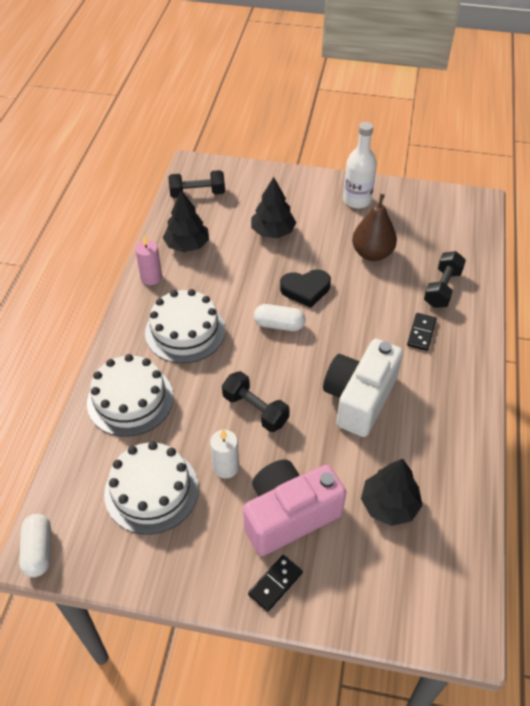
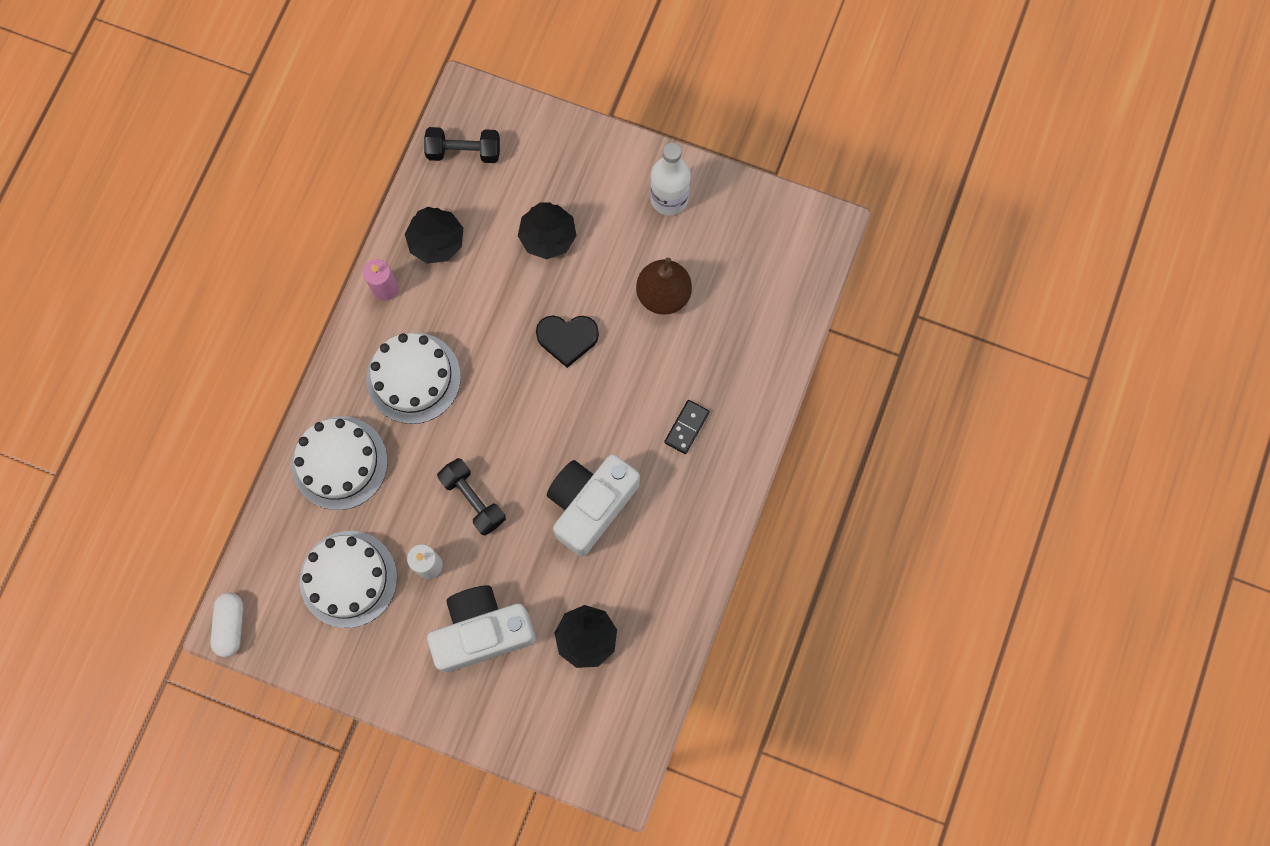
camera: 10 degrees right, 25 degrees up
pink camera [243,460,346,556] -> white camera [427,585,535,672]
black domino [248,555,303,612] -> none
white capsule [254,304,305,331] -> none
black dumbbell [424,251,466,308] -> none

